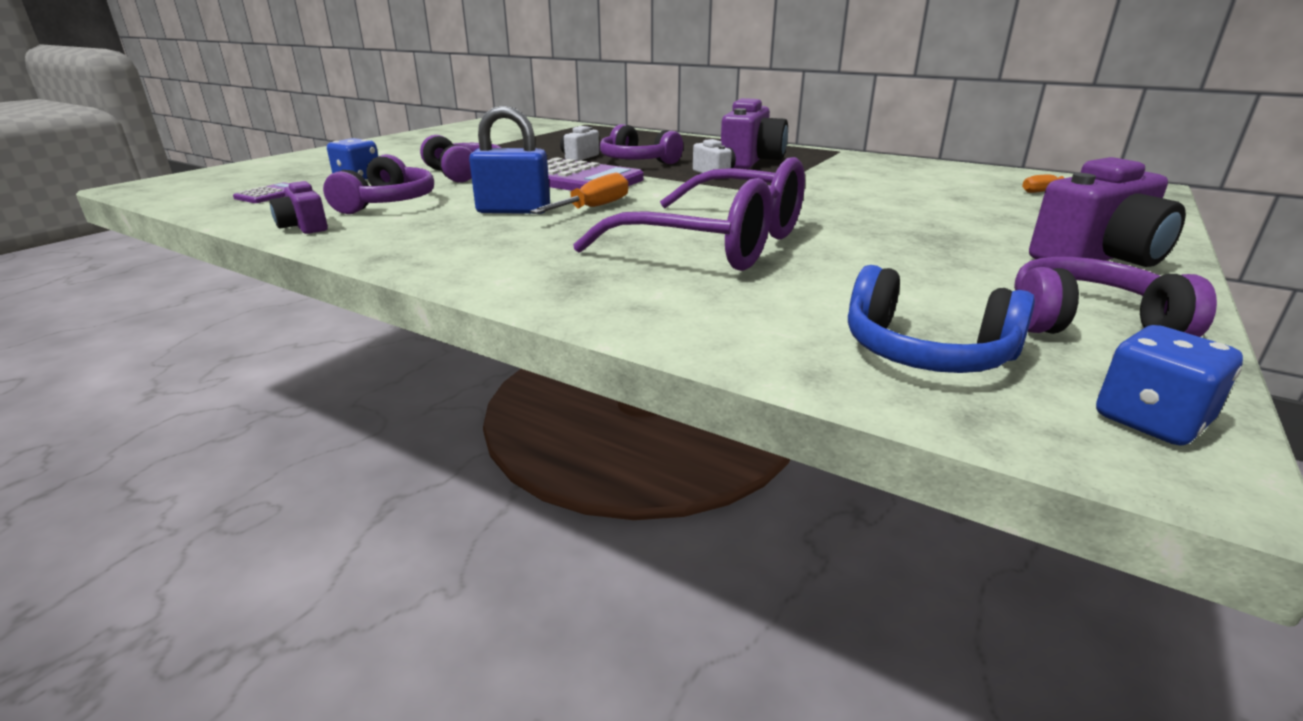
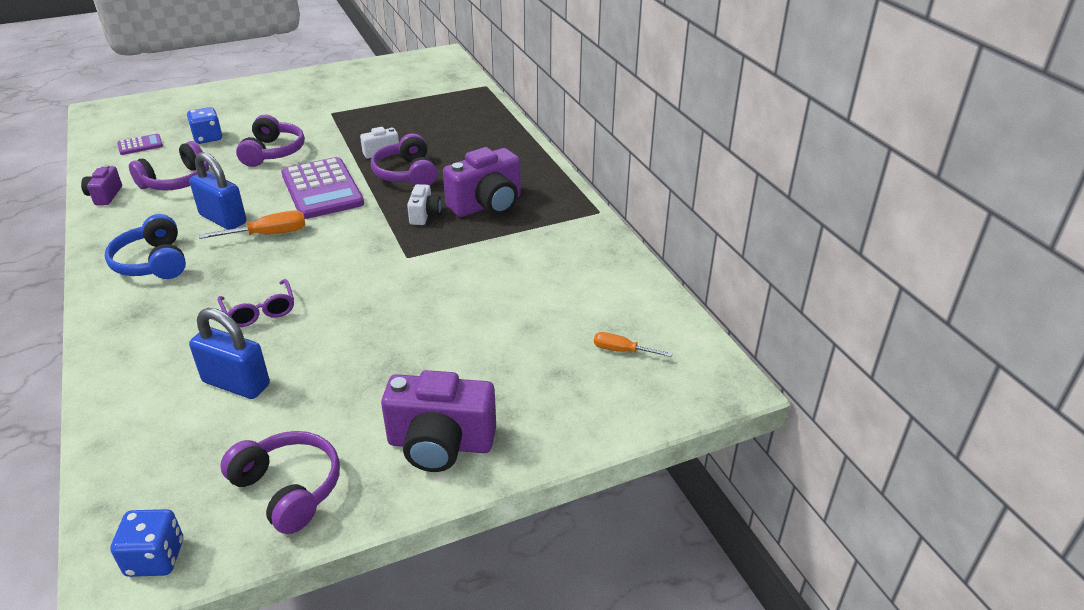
camera: 35 degrees right, 10 degrees up
purple glasses [573,157,805,271] -> purple glasses [218,279,294,327], size x0.45
blue headphones [848,265,1035,373] -> blue headphones moved to [105,214,186,279]
none -> blue padlock [189,308,270,399]

